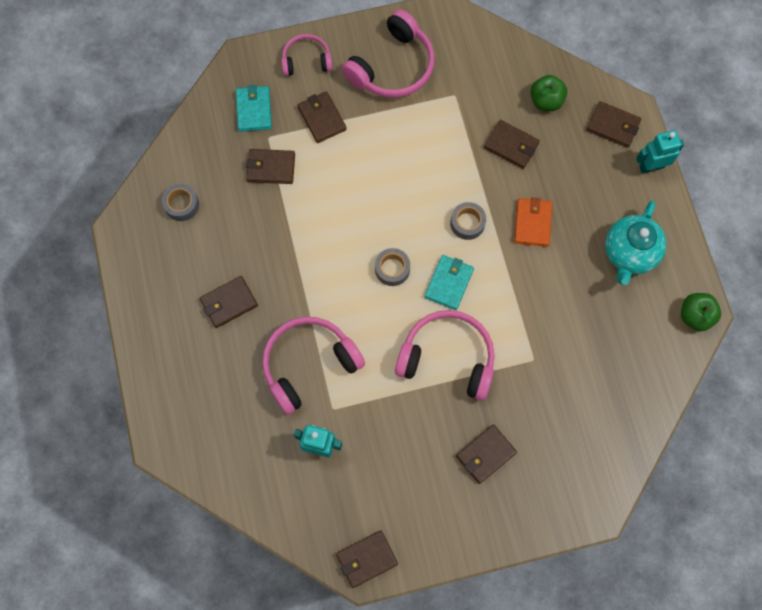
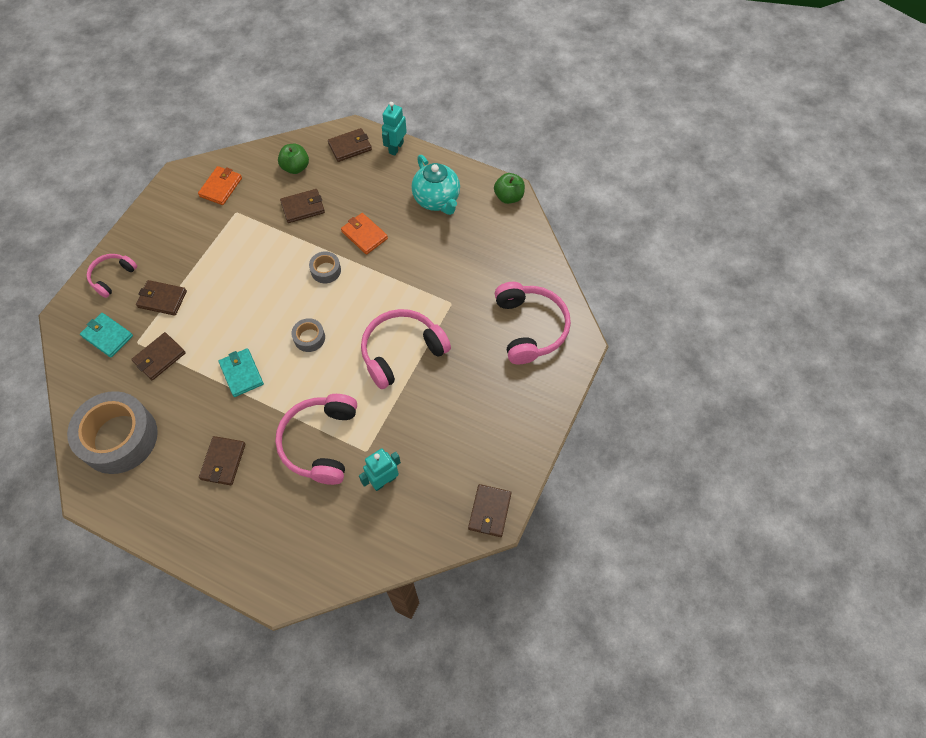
camera: 50 degrees left, 10 degrees down
grey tape [162,184,199,221] -> grey tape [67,391,158,474], size x2.26
pink headphones [342,9,435,98] -> pink headphones moved to [495,282,571,364]
turquoise wallet [425,255,474,310] -> turquoise wallet moved to [219,348,264,397]
brown wallet [456,424,517,484] -> none
none -> orange wallet [198,166,242,205]

